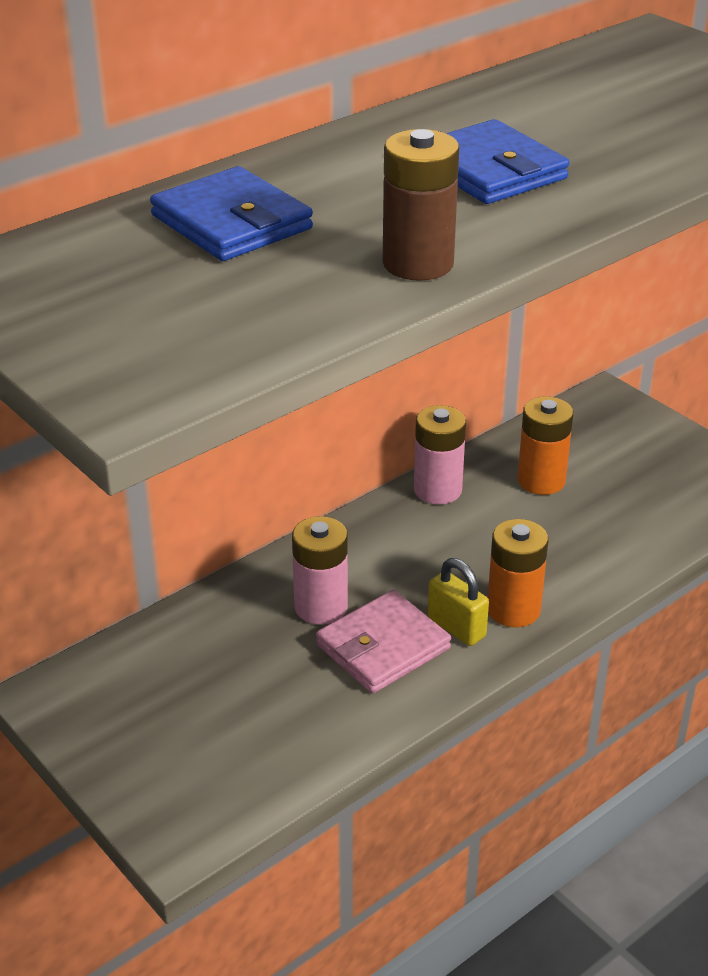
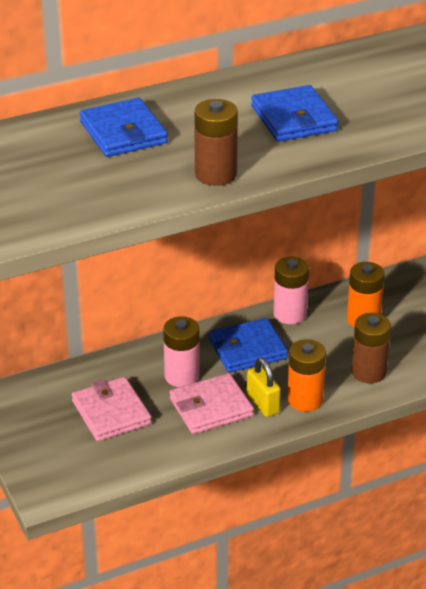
camera: 15 degrees right, 0 degrees up
none -> pink wallet [72,377,152,441]
none -> blue wallet [209,318,288,373]
none -> brown battery [352,313,391,383]

